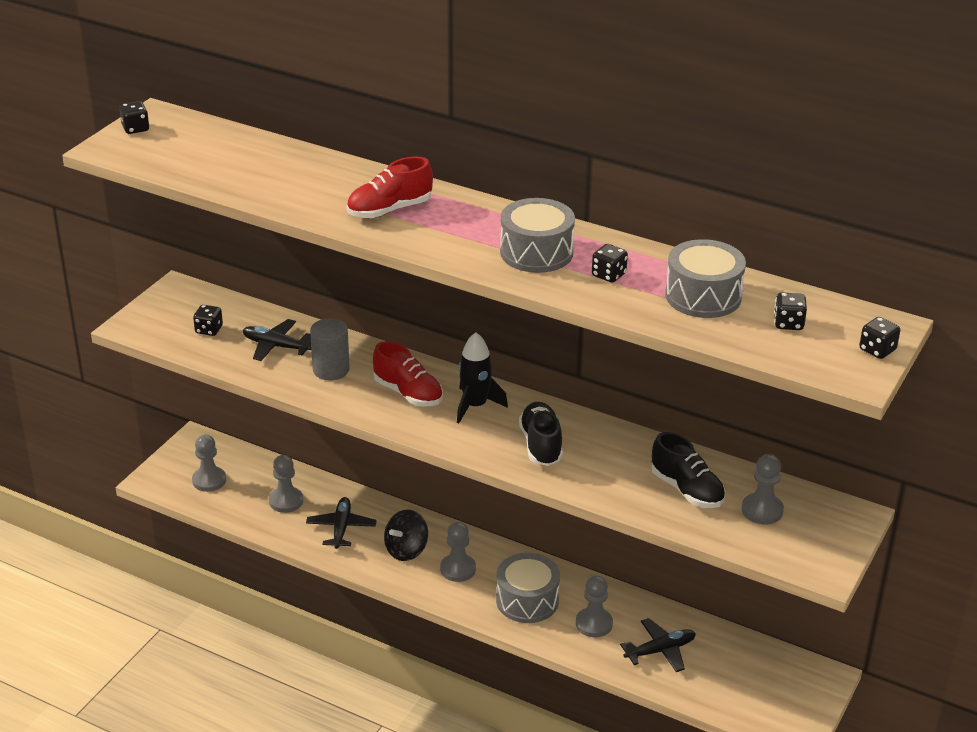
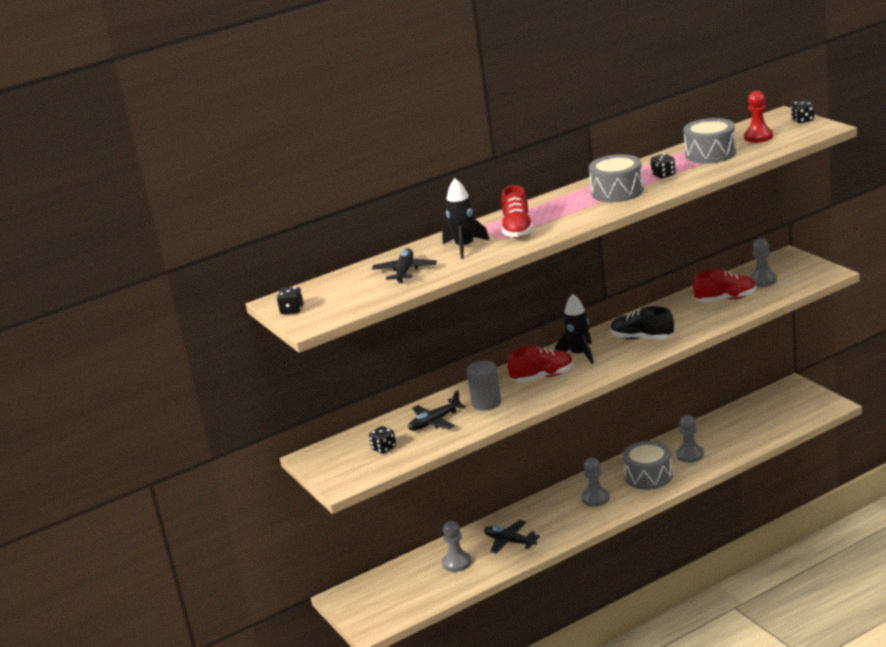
camera: 55 degrees left, 10 degrees down
grey pawn [192,434,226,492] -> none
black spinning top [384,509,428,561] -> none
black plane [620,618,696,672] -> black plane moved to [372,248,437,283]
black shoe [651,432,725,508] -> red shoe [693,269,756,303]
black dice [774,292,807,330] -> red pawn [744,91,773,143]
none -> black rocket [442,178,489,259]

